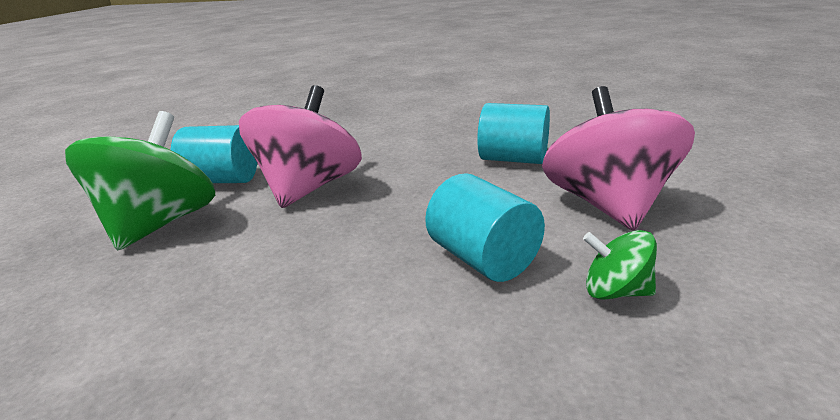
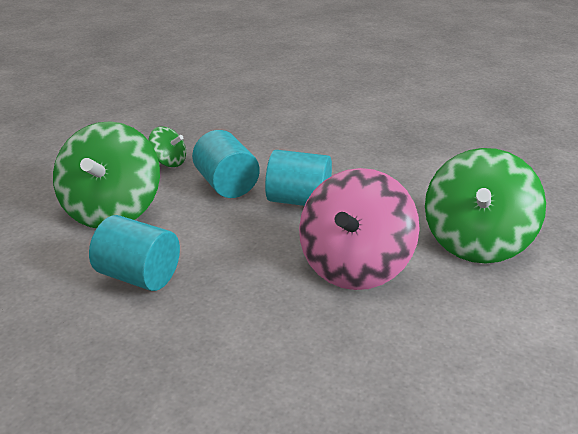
camera: 175 degrees left, 5 degrees up
turquoise cylinder [171,125,257,183] -> turquoise cylinder moved to [265,150,332,206]
pink spinning top [542,86,695,231] -> green spinning top [53,121,160,228]

